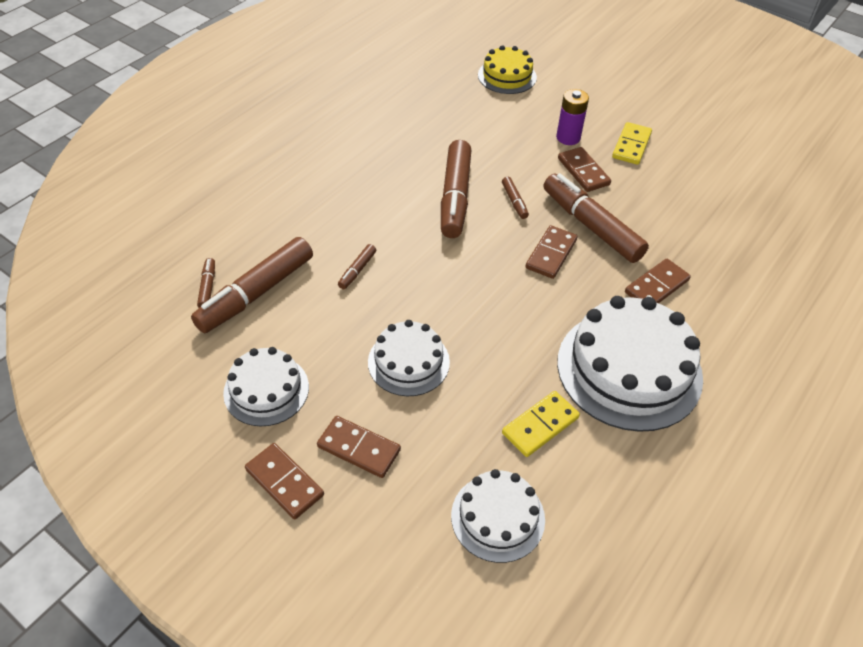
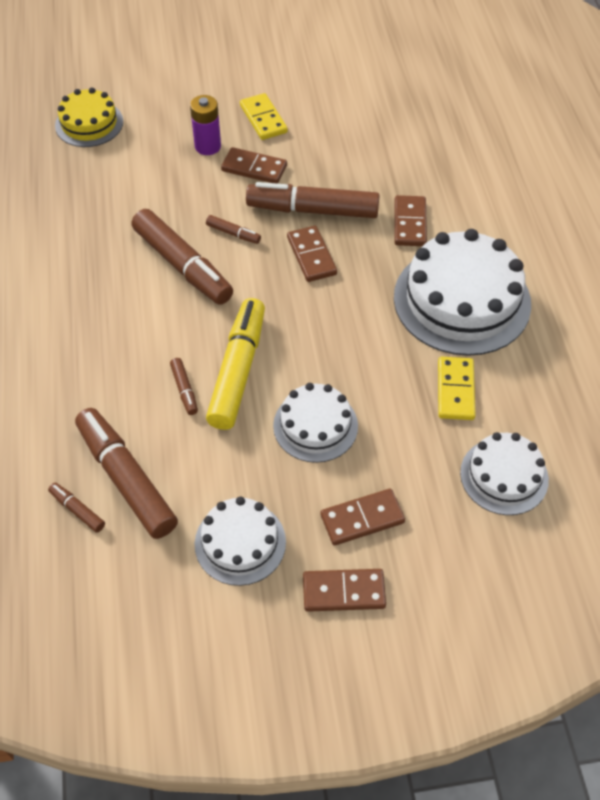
camera: 45 degrees left, 5 degrees up
brown marker [191,237,313,333] -> brown marker turned 150 degrees clockwise [75,408,178,539]
none -> yellow marker [206,298,265,430]

